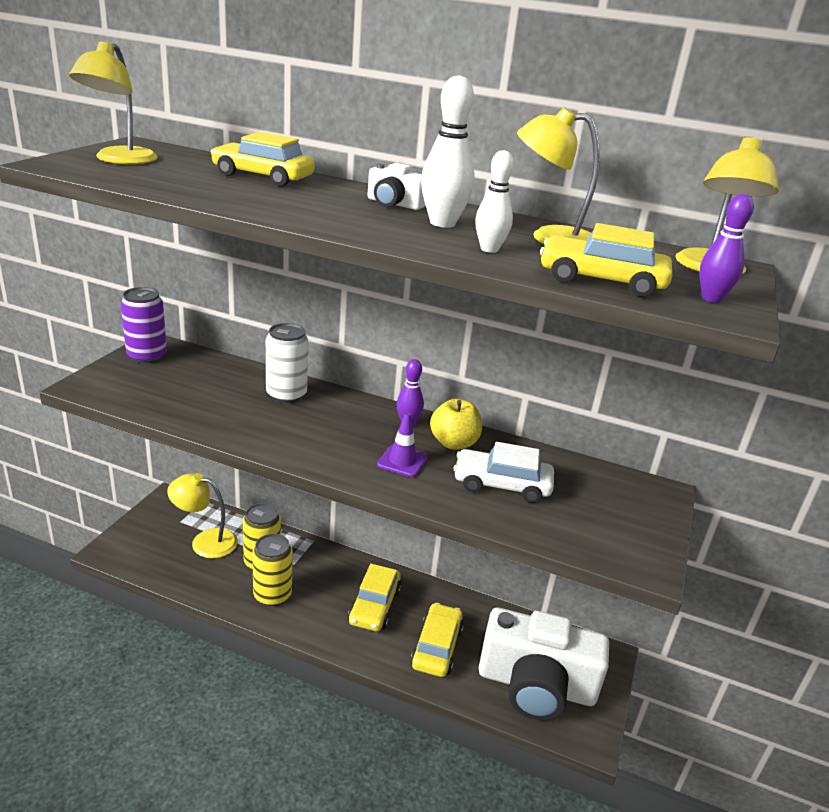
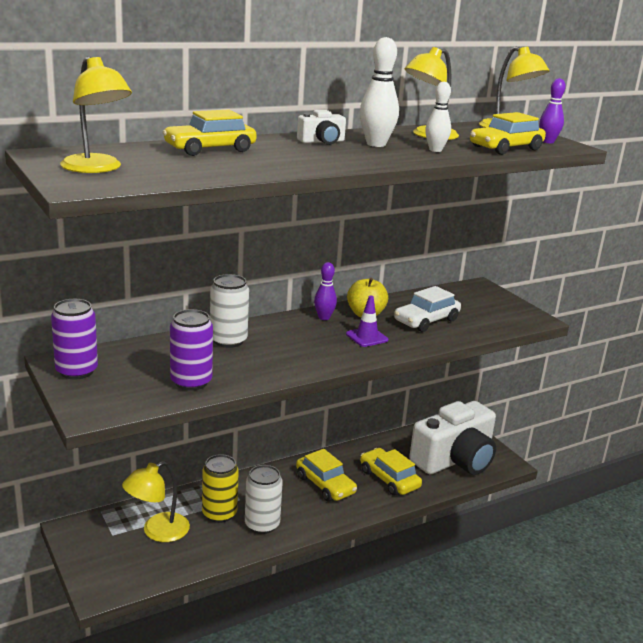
camera: 50 degrees left, 5 degrees down
yellow can [252,534,293,606] -> white can [245,465,283,534]
none -> purple can [170,309,213,391]

